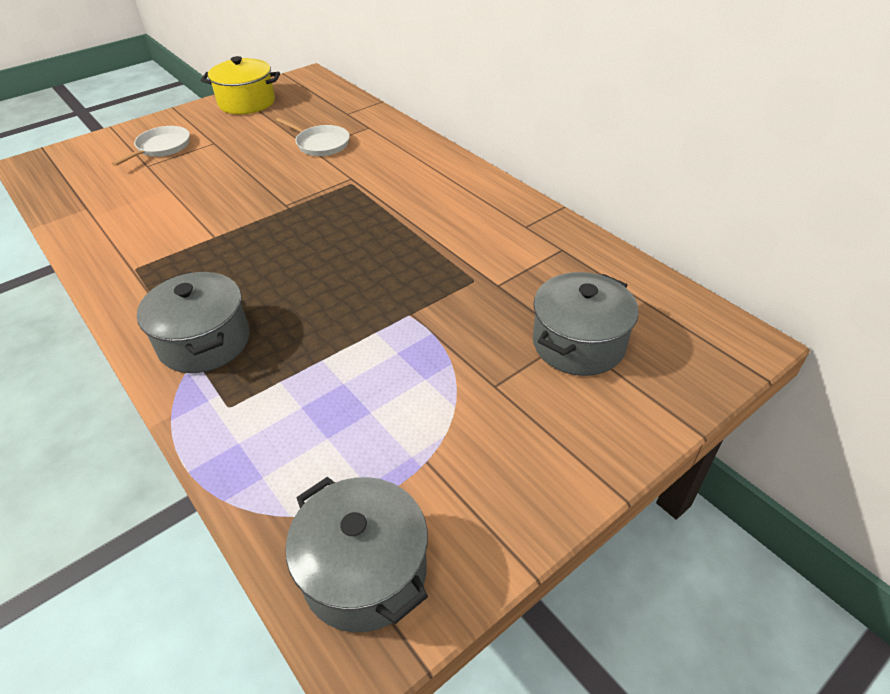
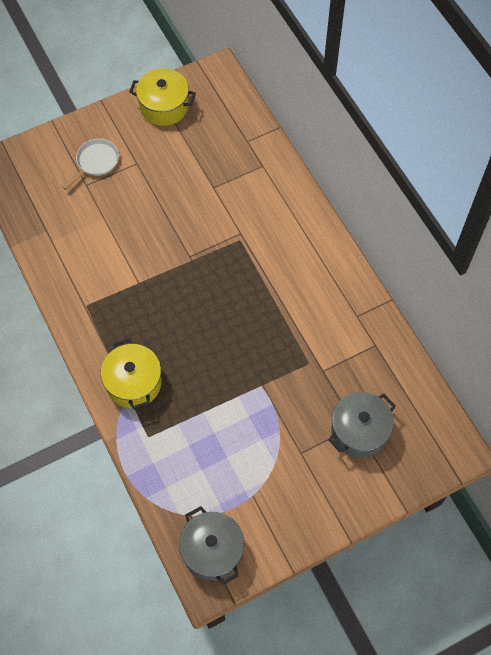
camera: 10 degrees right, 20 degrees up
grey pot [137,272,250,373] -> yellow pot [101,339,162,410]
white pan [276,117,350,156] -> none

